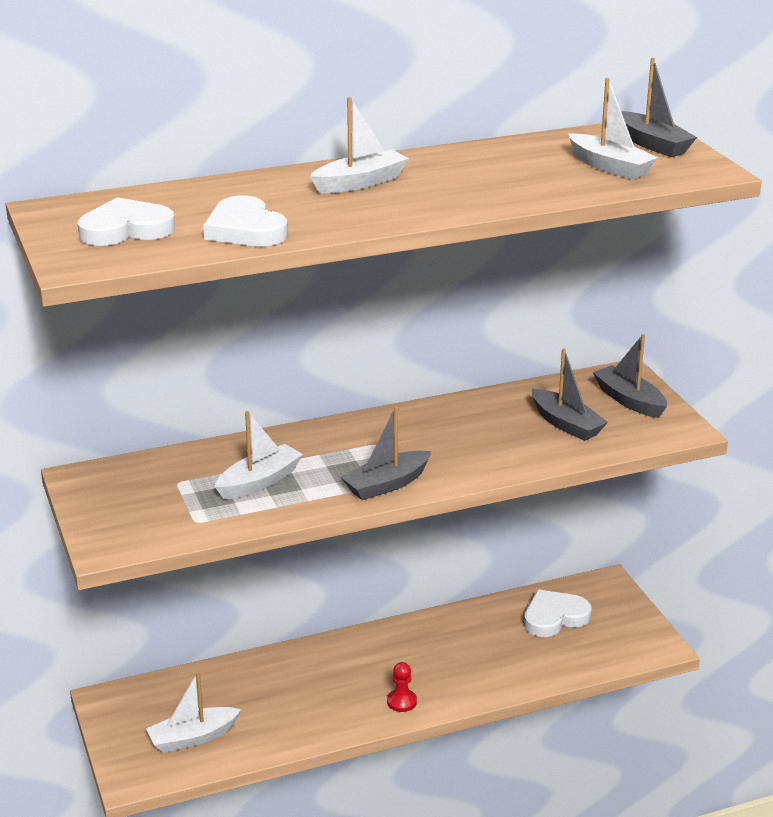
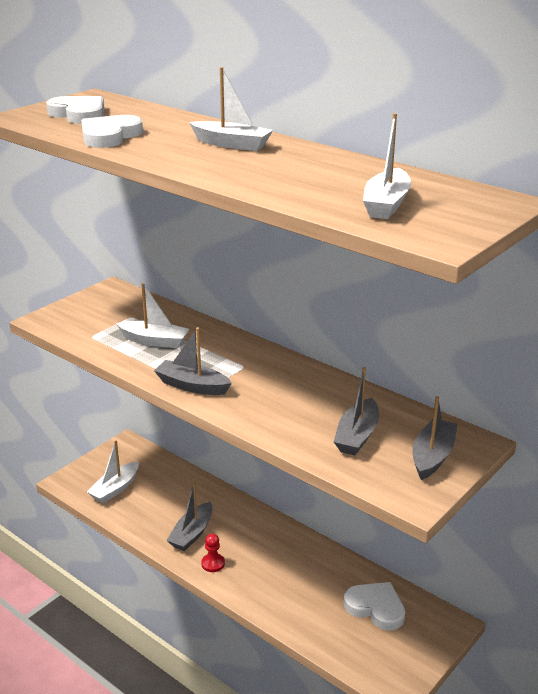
camera: 60 degrees right, 0 degrees up
white boat [146,671,241,753] -> white boat turned 90 degrees counterclockwise [87,441,139,503]
grey boat [621,58,697,157] -> grey boat moved to [166,483,213,551]

